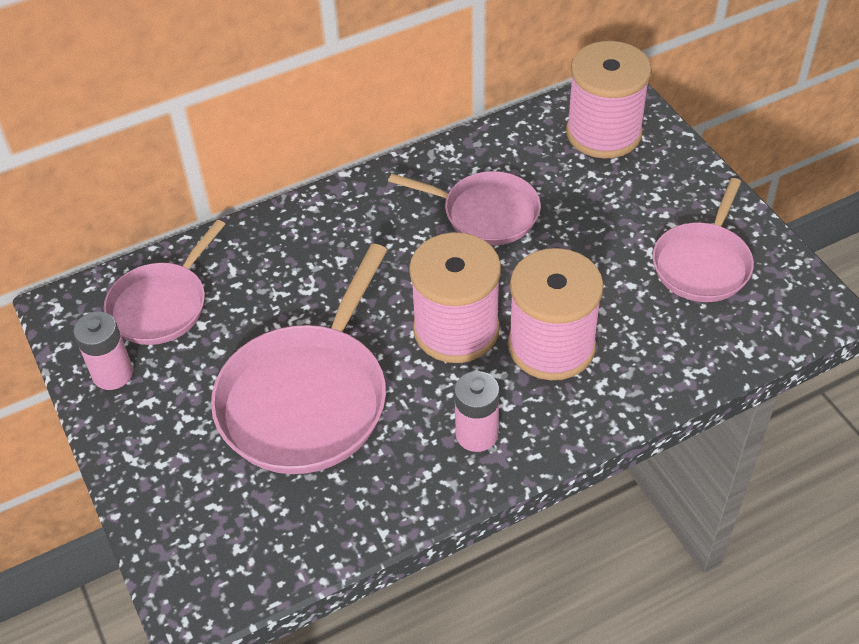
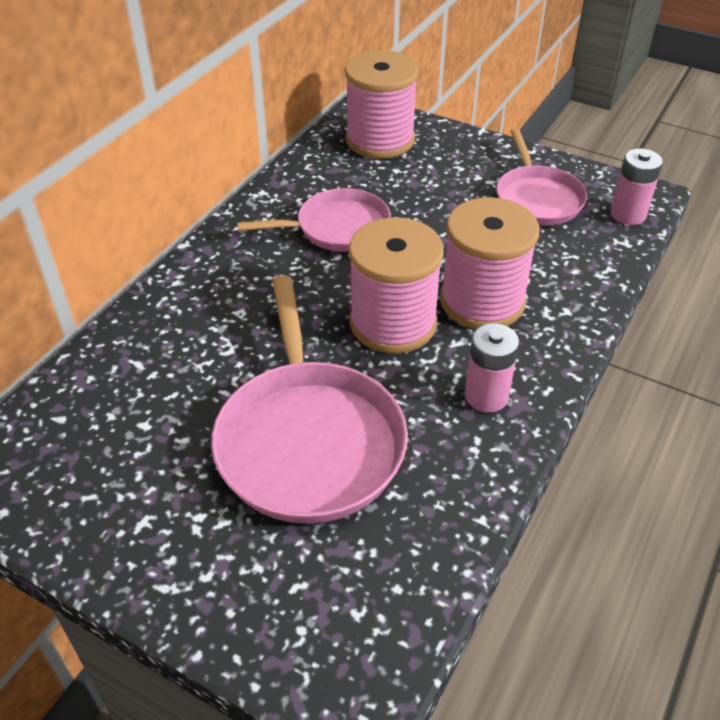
camera: 35 degrees left, 5 degrees down
pink battery [73,311,133,390] -> pink battery moved to [611,148,663,225]
pink pan [104,220,225,345] -> none

